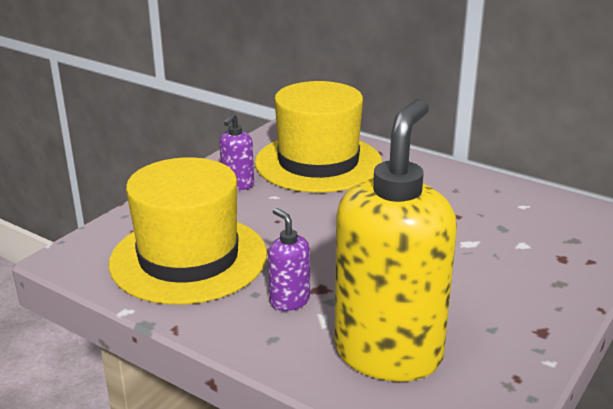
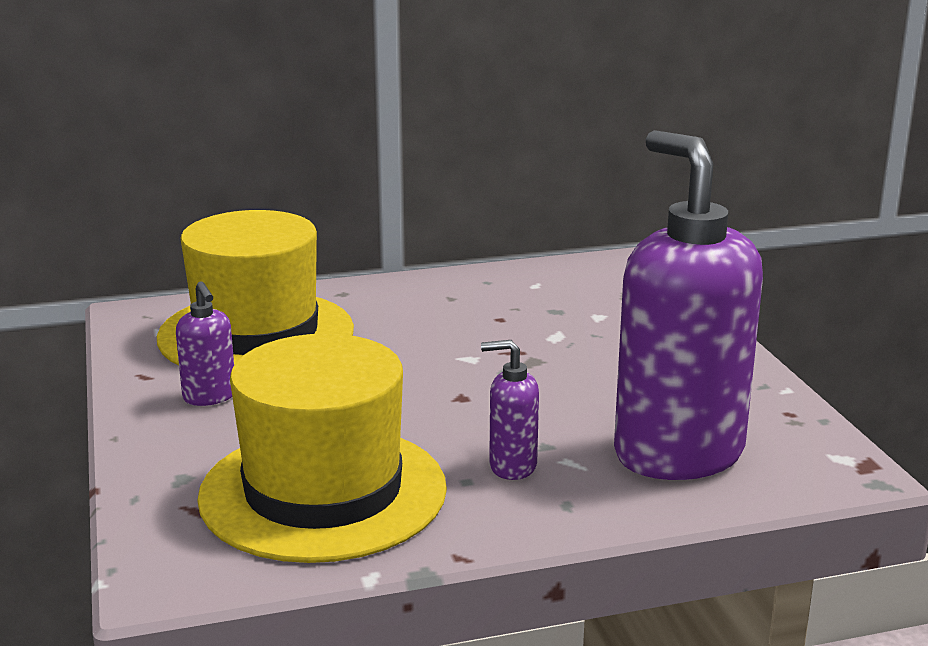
camera: 50 degrees left, 5 degrees down
yellow soap dispenser [334,99,457,382] -> purple soap dispenser [614,130,763,480]

